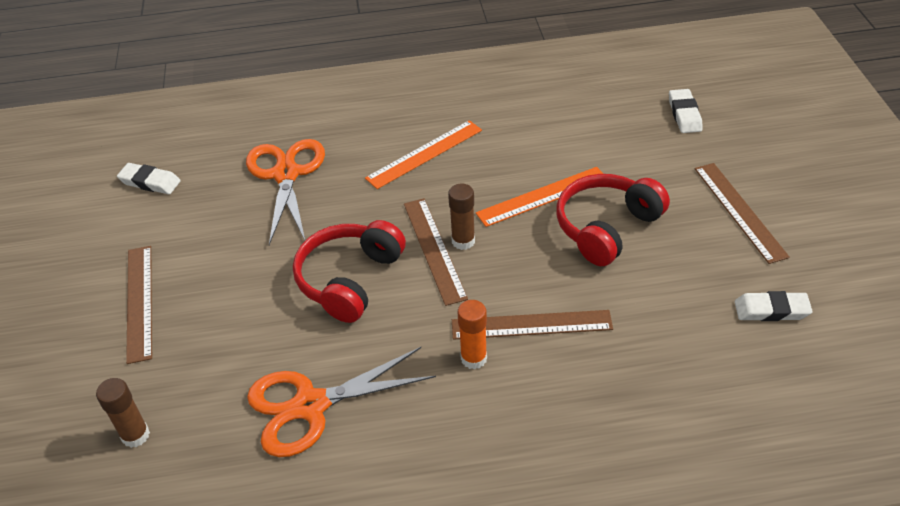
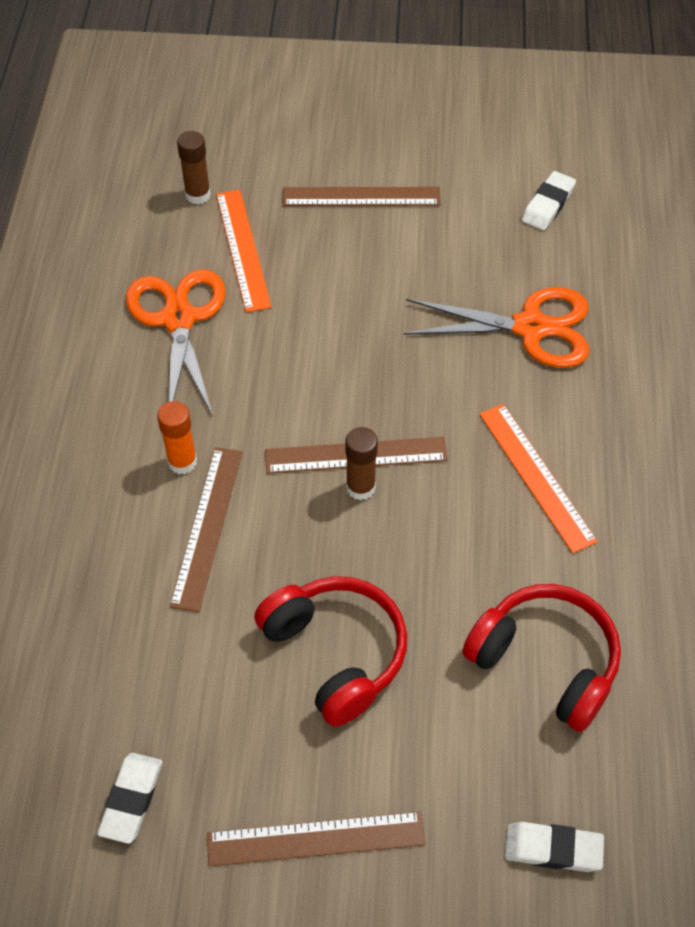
camera: 100 degrees right, 10 degrees up
red headphones [293,220,406,323] -> red headphones moved to [462,584,621,732]
orange ruler [476,167,603,227] -> orange ruler moved to [216,190,271,312]

